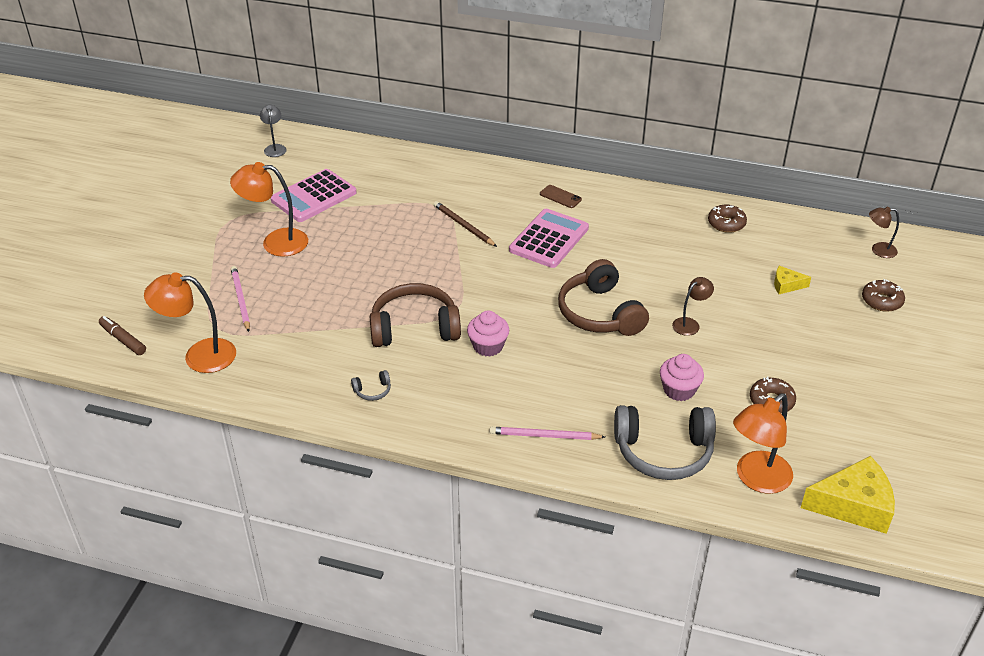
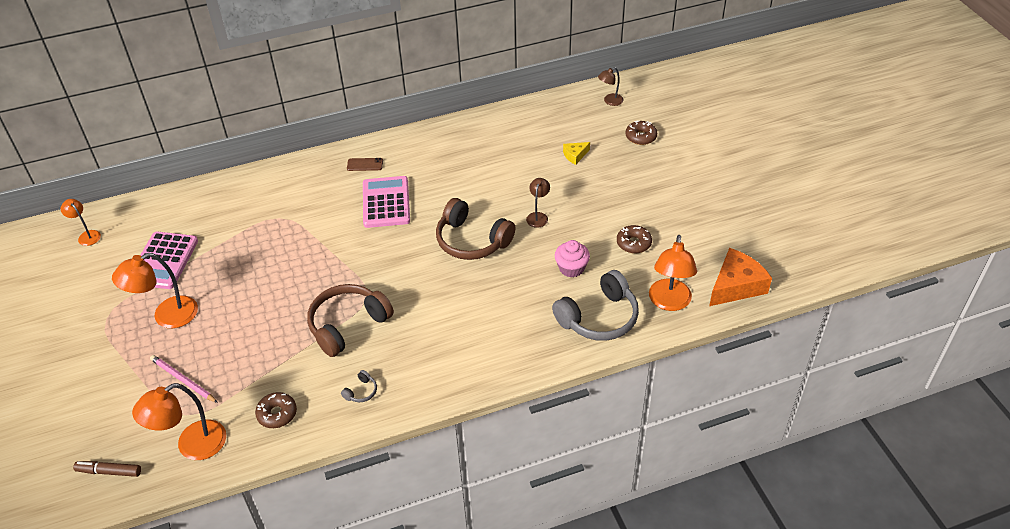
camera: 35 degrees left, 5 degrees up
grey lamp [260,105,287,157] -> orange lamp [61,199,101,246]
brown pencil [434,201,497,247] -> none
pink cupcake [467,310,509,357] -> none
pink pencil [490,427,605,440] -> none
brown donut [708,205,747,233] -> brown donut moved to [255,392,297,428]
yellow cheese [801,456,895,534] -> orange cheese [709,248,772,306]

